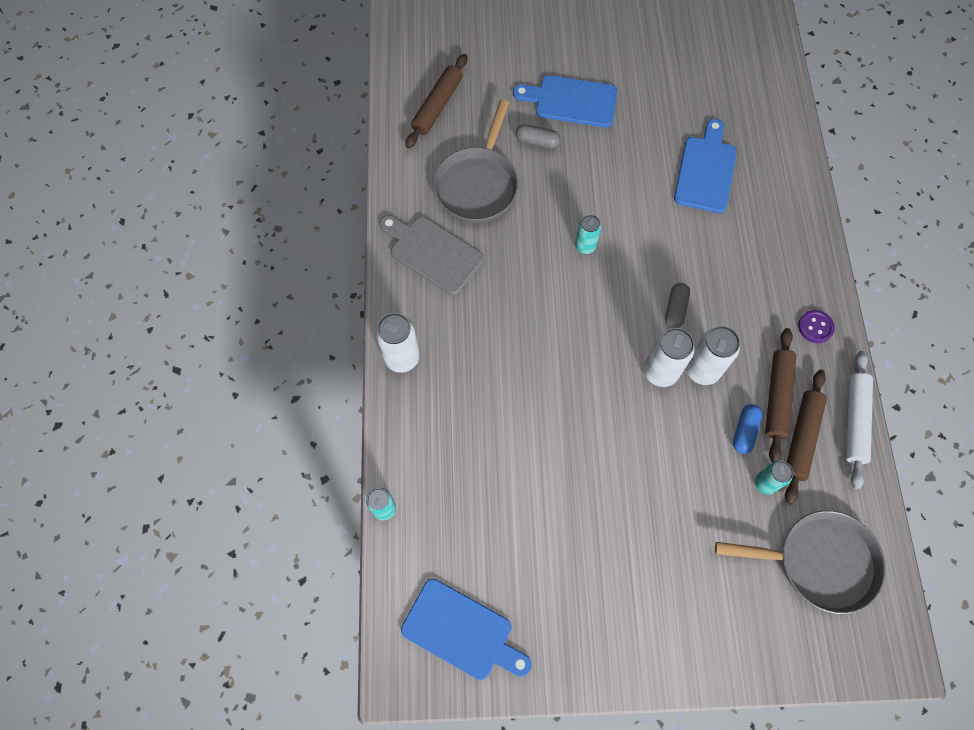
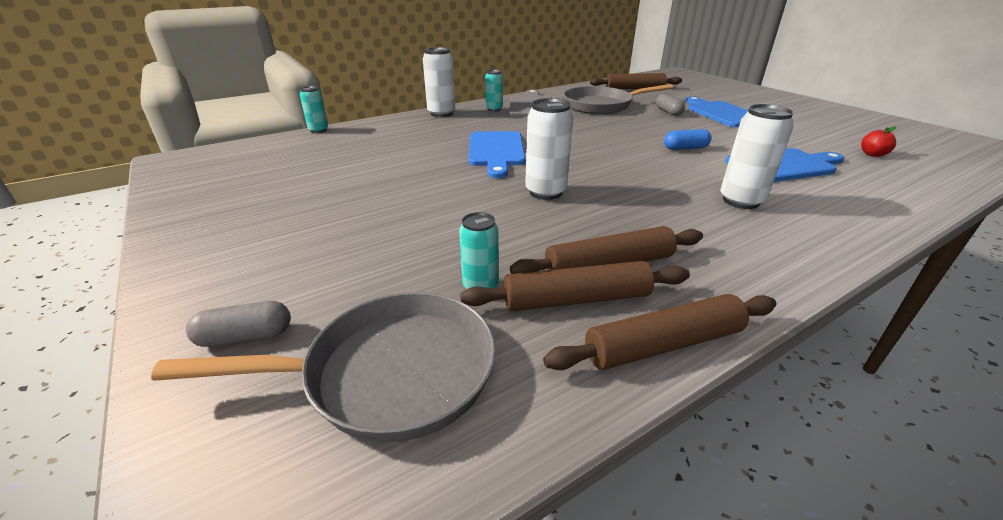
camera: 60 degrees right, 35 degrees down
blue cutting board [401,579,532,680] -> blue cutting board moved to [468,131,526,178]
turquoise can [575,215,601,254] -> turquoise can moved to [485,70,503,112]
grey capsule [665,283,690,328] -> grey capsule moved to [186,301,291,347]
white can [686,326,740,385] -> white can moved to [720,104,794,209]
grey pan [715,510,886,614] -> grey pan turned 75 degrees counterclockwise [151,292,496,443]
blue capsule [733,404,762,454] -> blue capsule moved to [664,129,712,150]
purple button [798,310,835,343] -> none
white rolling pin [846,351,873,489] -> brown rolling pin [543,294,776,370]
none -> red apple [861,126,897,157]

